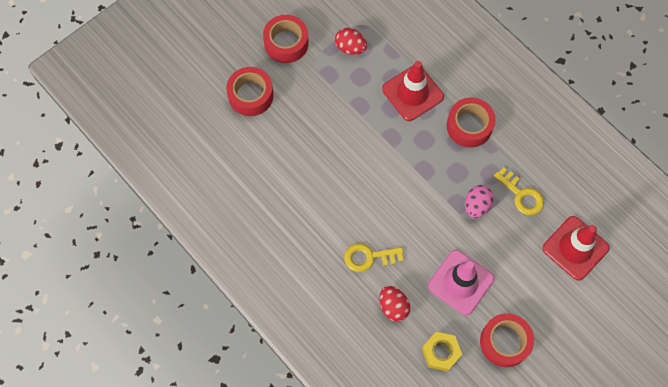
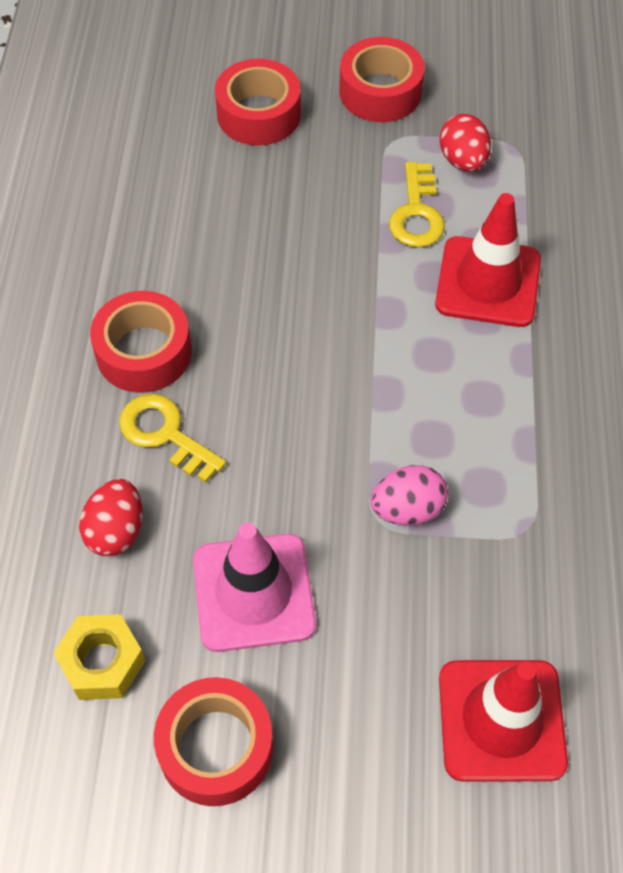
camera: 45 degrees right, 10 degrees down
red tape [447,98,496,148] -> red tape moved to [90,291,192,393]
yellow key [494,167,544,215] -> yellow key moved to [389,162,445,248]

